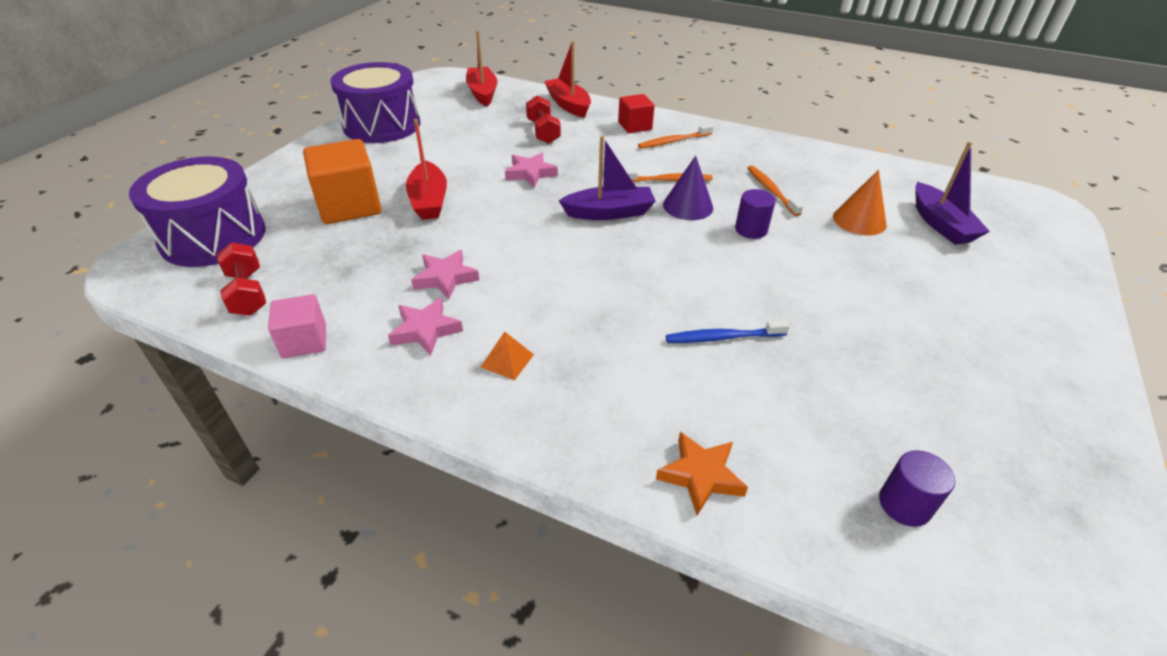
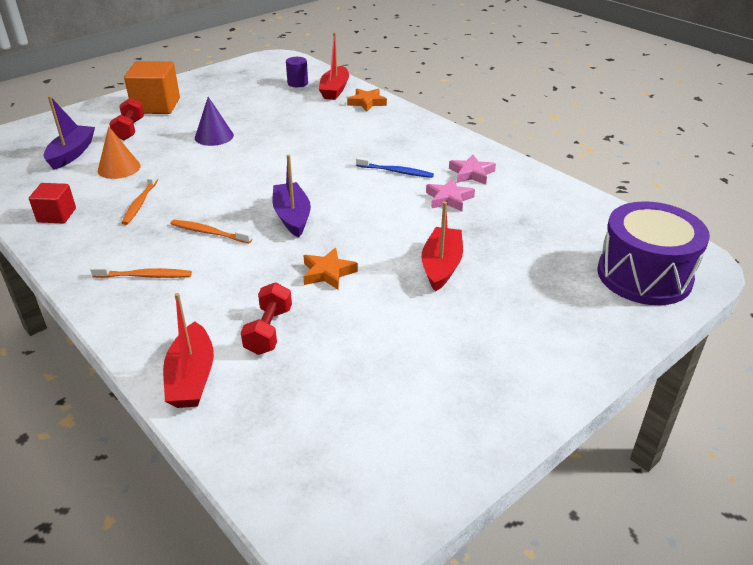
camera: 155 degrees left, 5 degrees down
red dumbbell [217,242,266,316] -> red dumbbell moved to [109,98,144,141]
pink cube [268,294,326,358] -> none
orange cube [303,139,382,224] -> orange cube moved to [124,61,180,114]
purple drum [331,62,420,143] -> none
red boat [466,31,498,106] -> red boat moved to [319,32,349,100]
orange pyramid [481,332,534,380] -> none
pink star [505,153,558,187] -> orange star [303,248,358,290]
purple boat [559,136,656,220] -> purple boat turned 60 degrees clockwise [273,154,311,237]
red cube [618,94,655,133] -> red cube moved to [29,183,76,223]
purple cone [663,156,713,220] -> purple cone moved to [195,97,234,146]
blue toothbrush [666,320,790,343] -> blue toothbrush moved to [356,156,434,178]
purple cylinder [735,189,776,239] -> none

